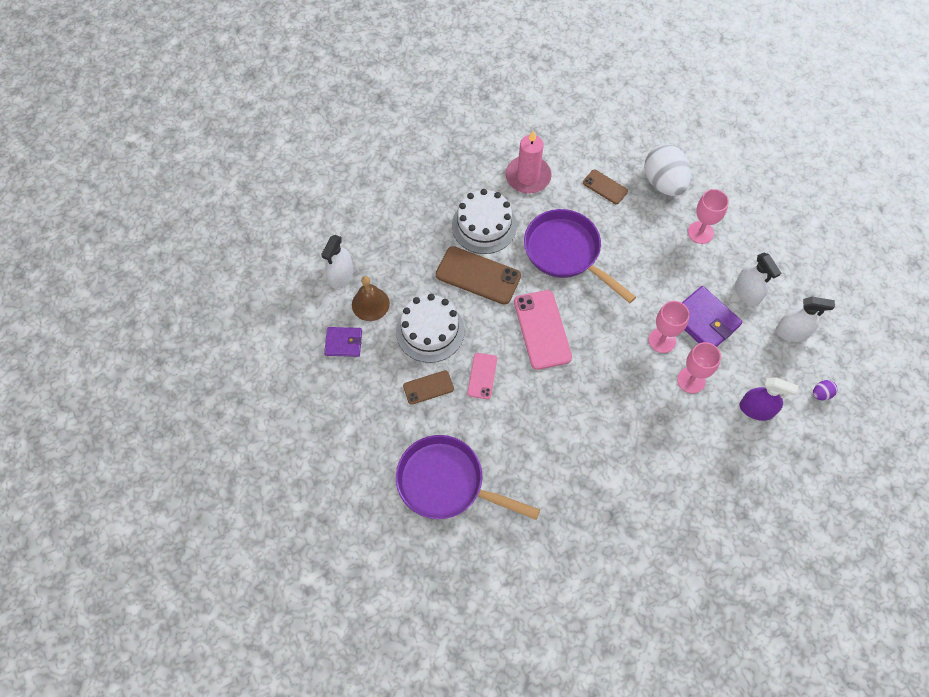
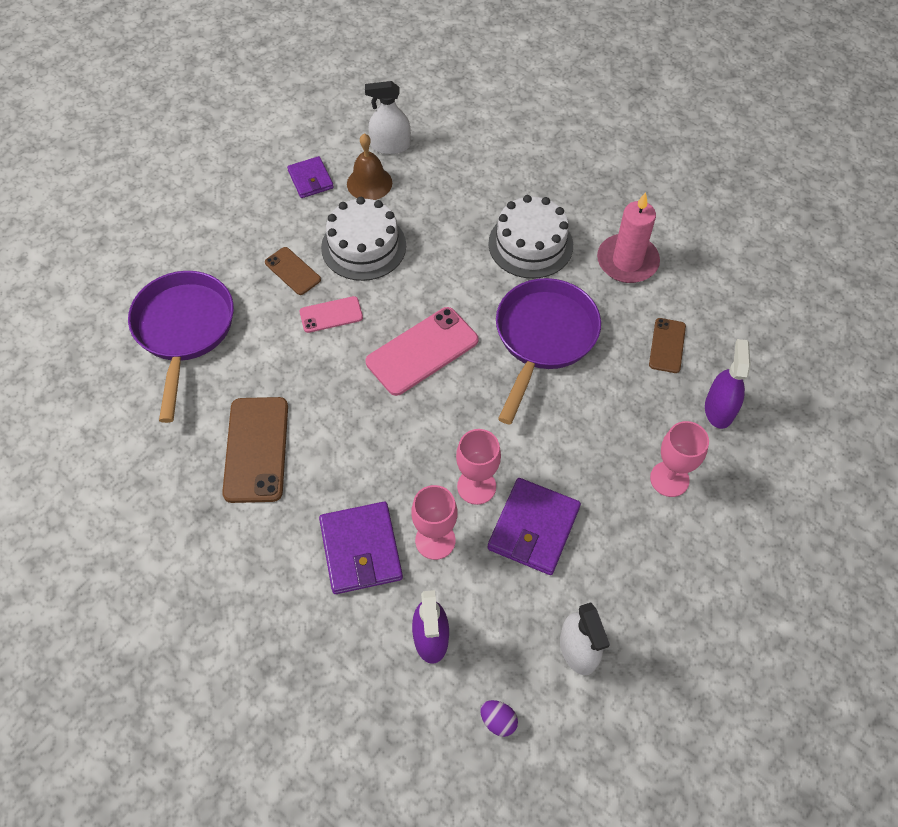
camera: 65 degrees right, 5 degrees down
brown phone [436,246,521,305] -> brown phone moved to [222,397,288,503]
white egg [644,144,691,196] -> purple spray bottle [705,339,751,429]
white spray bottle [735,253,781,306] -> none
none -> purple wallet [319,502,403,594]

